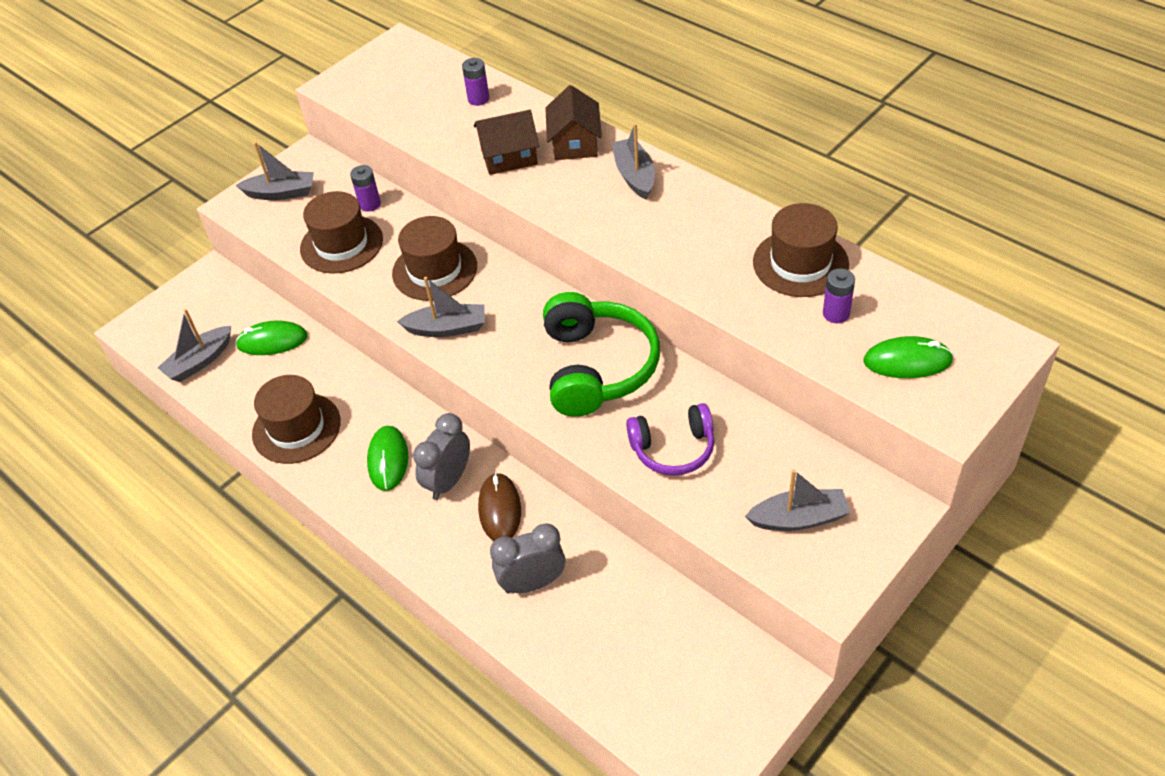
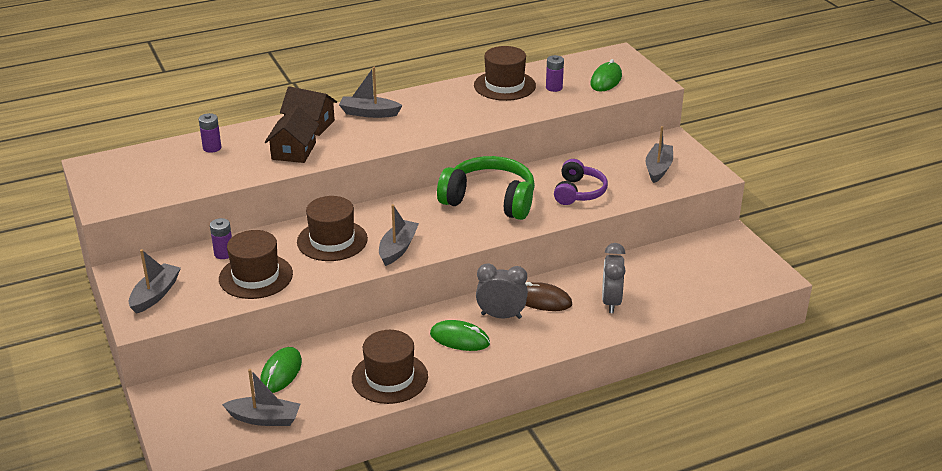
camera: 70 degrees left, 15 degrees down
grey boat [157,309,231,382] -> grey boat turned 60 degrees counterclockwise [222,369,300,426]
grey clock [413,413,470,500] -> grey clock turned 135 degrees clockwise [476,263,528,319]

